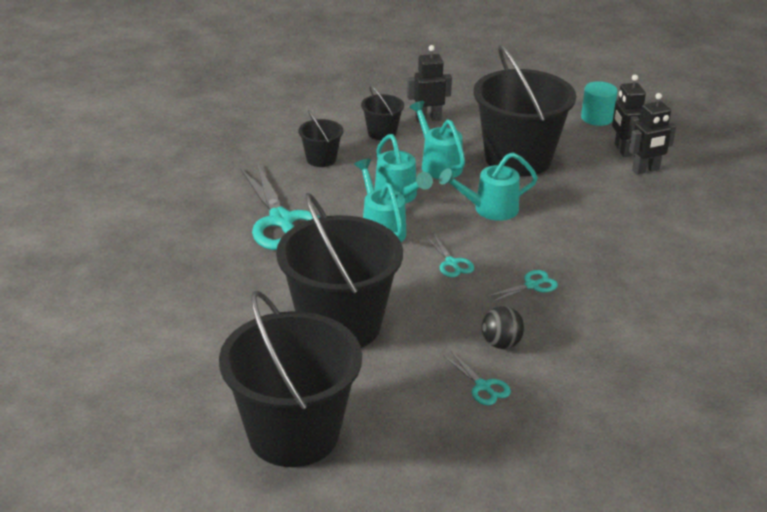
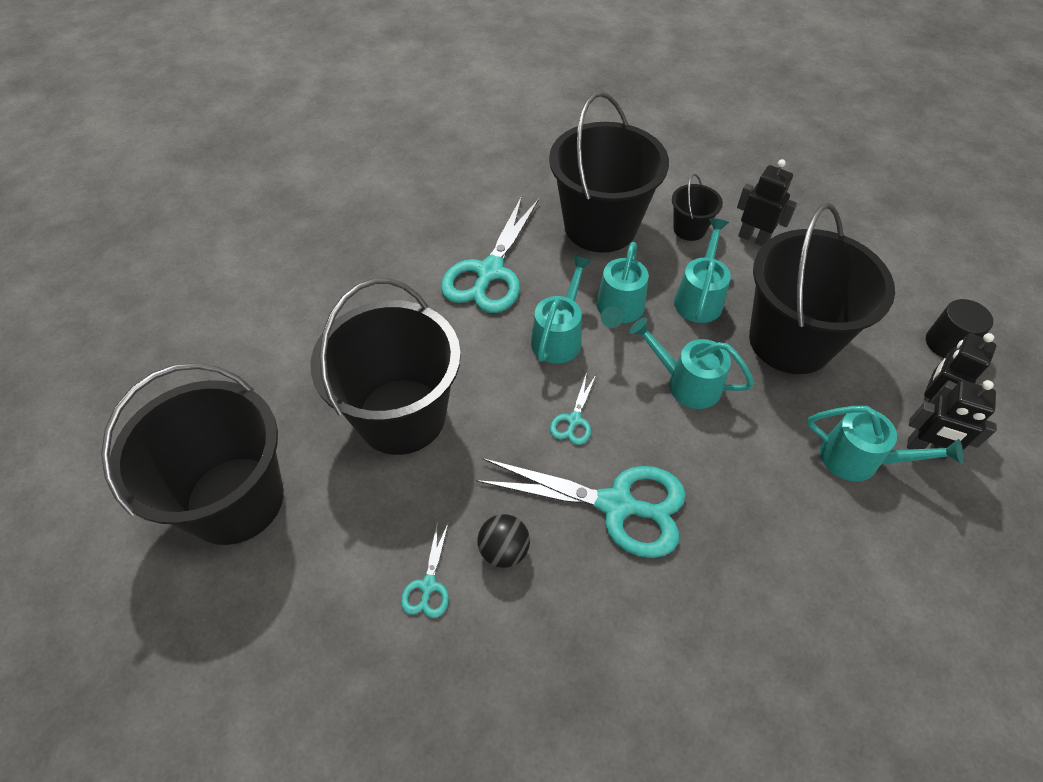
camera: 45 degrees right, 20 degrees up
black bucket [299,110,343,167] -> black bucket [549,91,669,253], size x2.24
turquoise scissors [486,270,558,303] -> turquoise scissors [476,458,686,558], size x2.22
turquoise cylinder [581,81,618,126] -> black cylinder [926,299,993,358]
none -> turquoise watering can [807,406,963,482]

